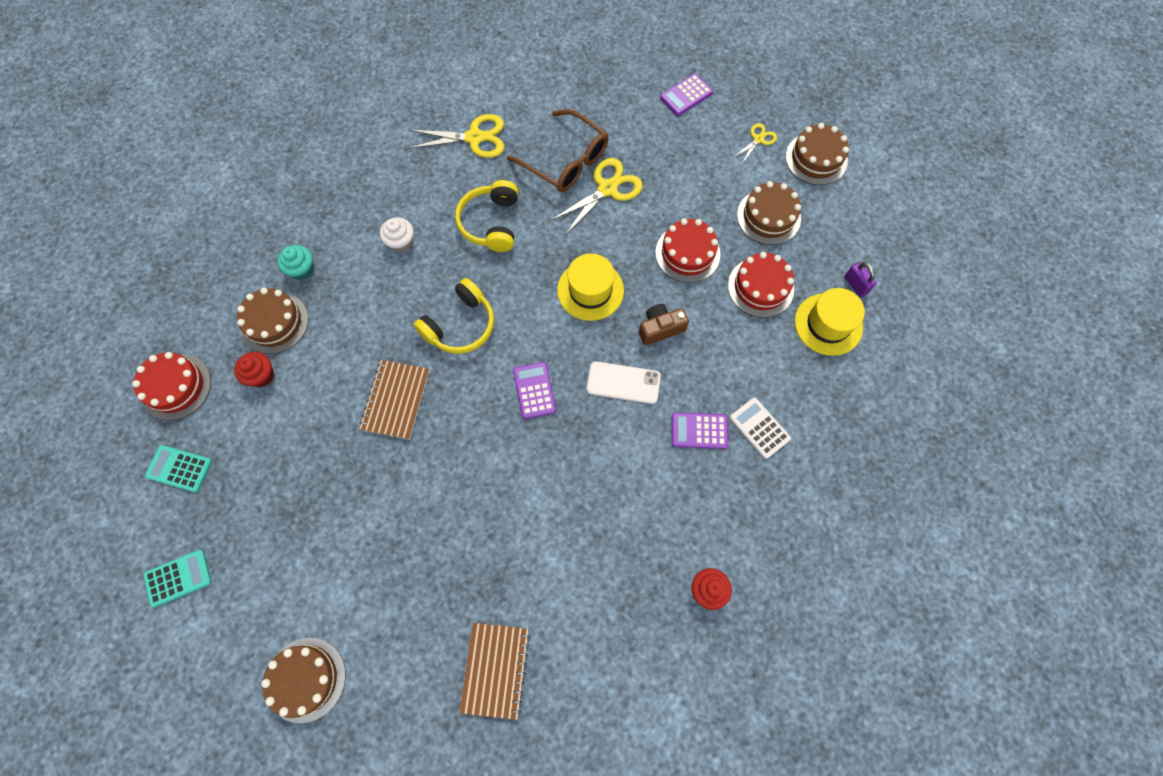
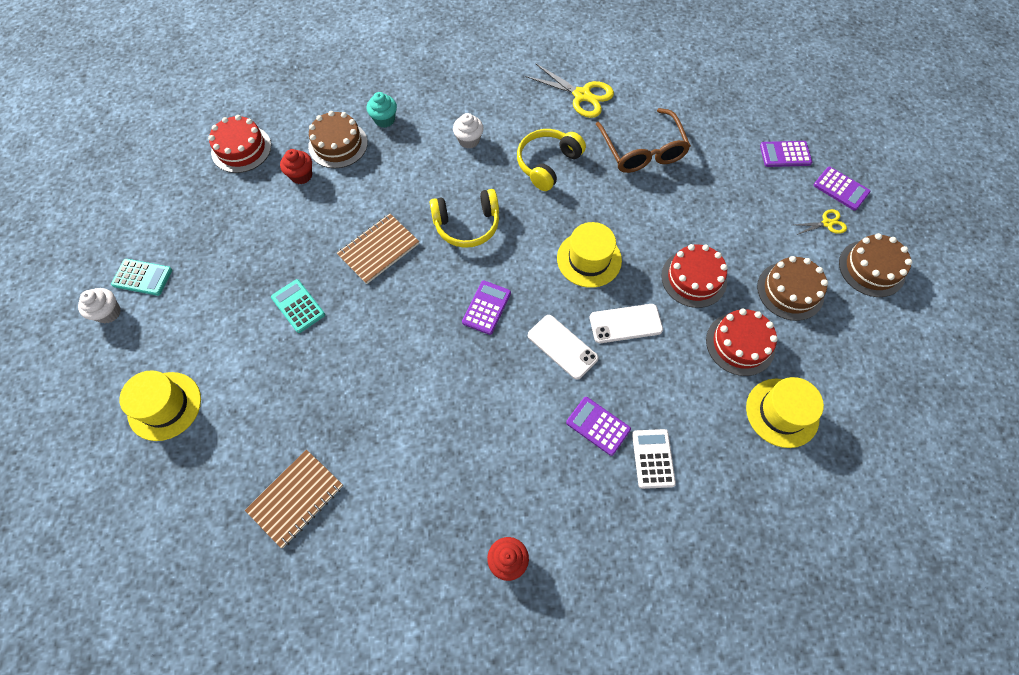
camera: 35 degrees right, 5 degrees down
turquoise calculator [145,445,212,493] -> turquoise calculator moved to [271,279,325,333]
brown cake [261,638,346,723] -> yellow hat [119,370,201,441]
yellow scissors [550,158,643,235] -> none
brown camera [639,304,689,345] -> white phone [590,304,663,343]
purple padlock [844,262,877,297] -> none
none -> white cupcake [78,288,121,323]
none -> purple calculator [814,167,870,211]

